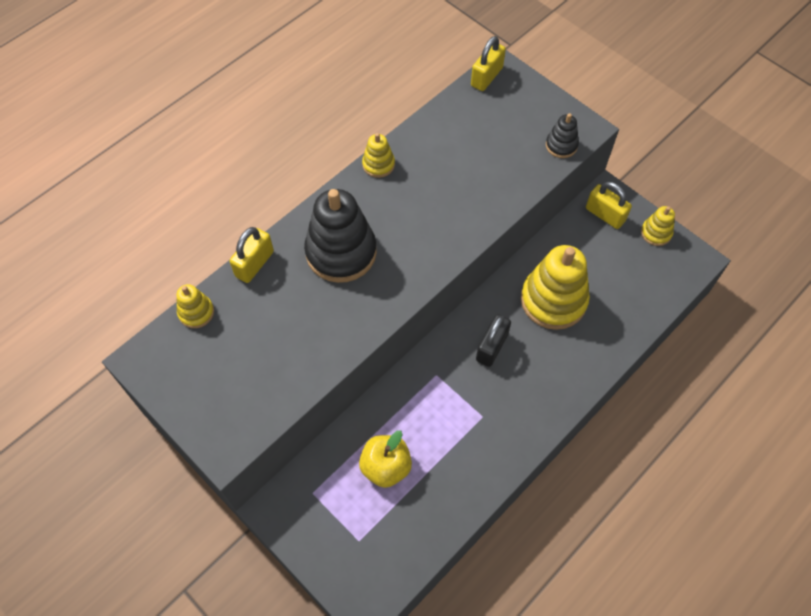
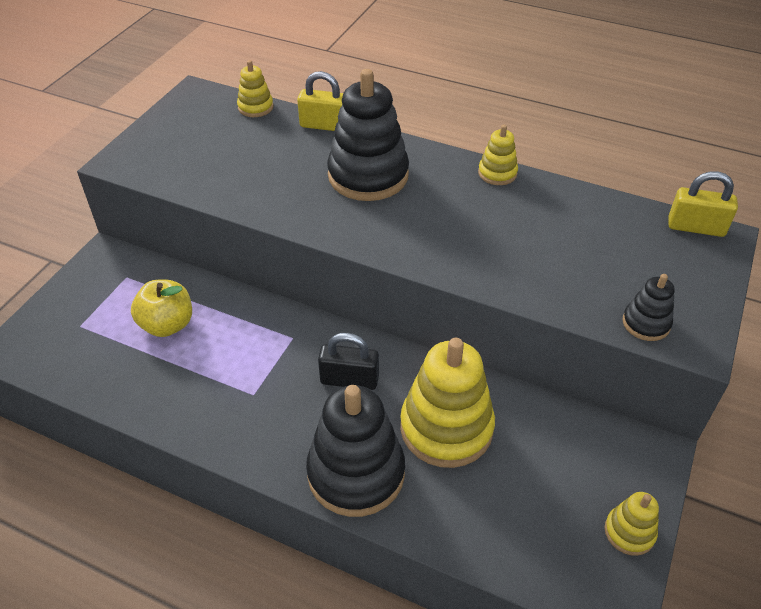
camera: 70 degrees right, 15 degrees down
yellow padlock [586,182,632,229] -> none
none -> black stacking toy [306,385,405,517]

